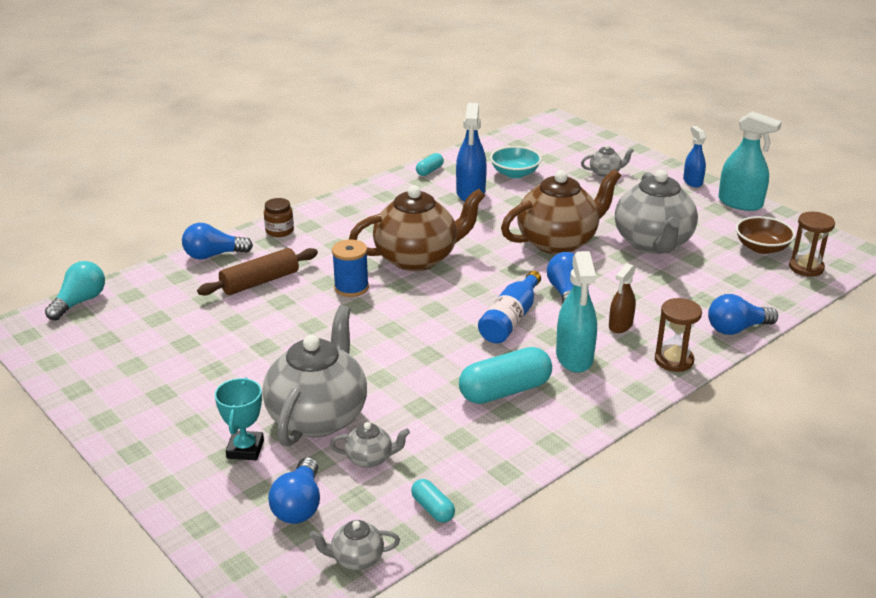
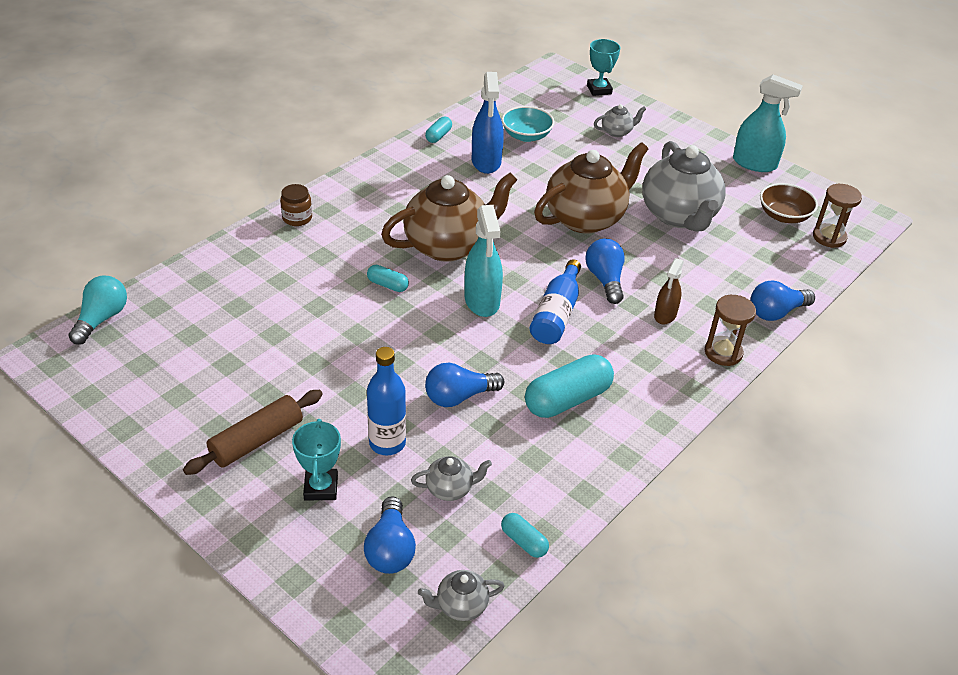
camera: 10 degrees left, 10 degrees up
blue light bulb [182,223,253,259] -> blue light bulb moved to [425,363,504,407]
brown rolling pin [197,248,318,296] -> brown rolling pin moved to [183,390,323,475]
grey teapot [263,305,367,447] -> blue bottle [367,347,406,455]
blue spool [332,239,369,297] -> turquoise capsule [367,265,409,292]
turquoise spray bottle [556,251,597,373] -> turquoise spray bottle moved to [464,205,503,317]
blue spray bottle [683,126,706,187] -> none
none -> turquoise trophy [587,39,620,96]

